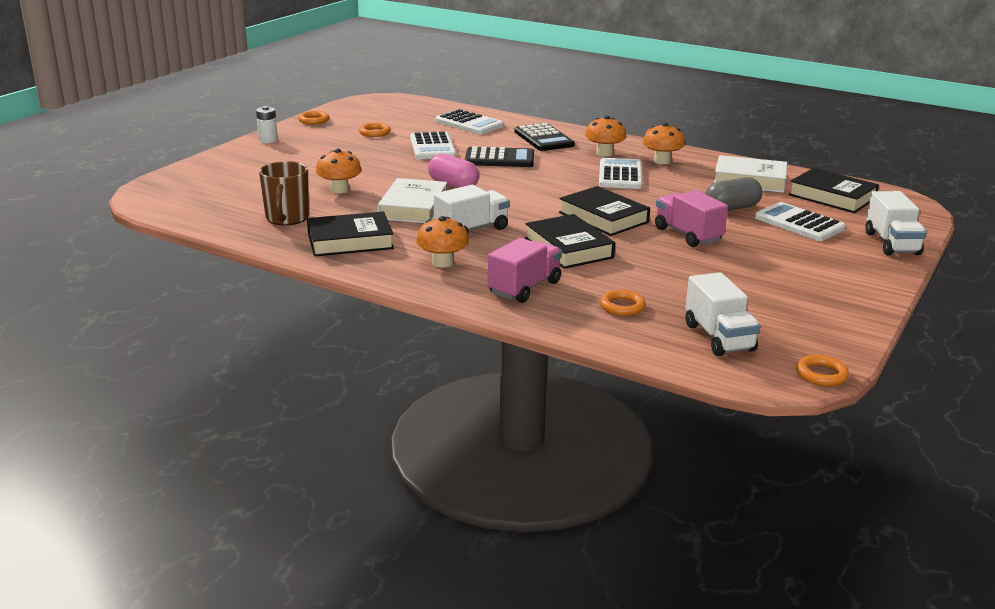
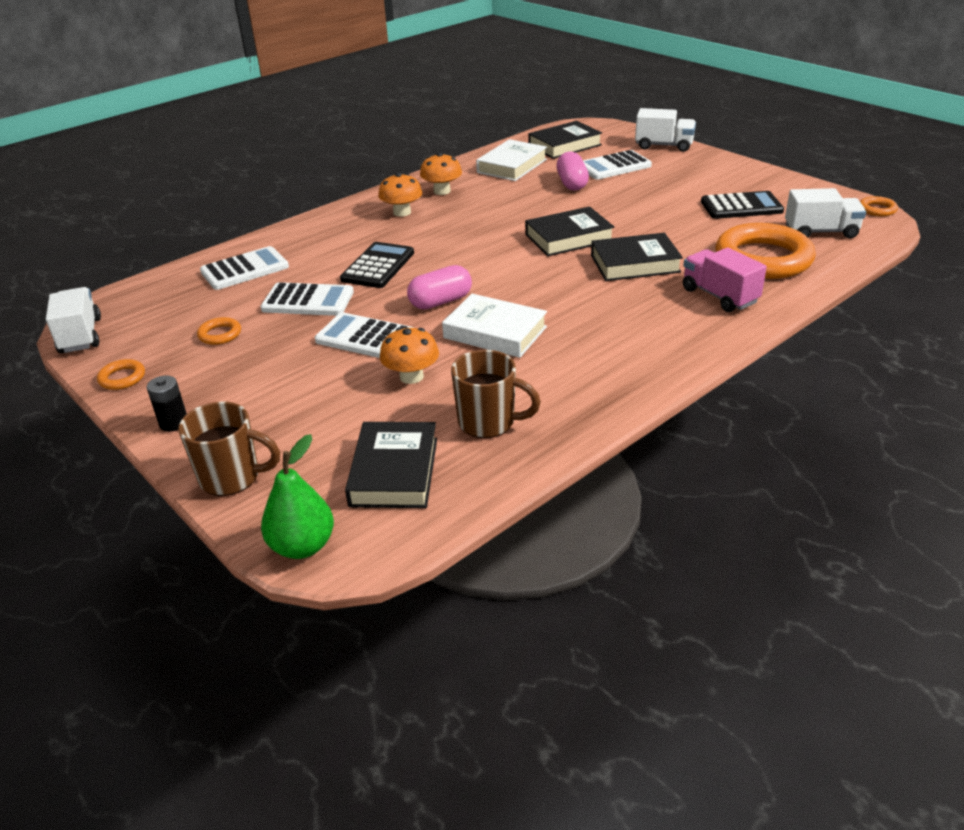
camera: 70 degrees left, 10 degrees up
white battery [256,106,278,143] -> black battery [147,376,187,432]
black book [307,211,394,257] -> black book moved to [345,422,437,508]
orange mushroom [416,216,469,268] -> none
white truck [434,185,510,233] -> white truck moved to [46,287,101,353]
black calculator [514,123,575,151] -> black calculator moved to [701,191,784,219]
white calculator [599,158,642,189] -> white calculator moved to [315,312,413,358]
orange ring [600,290,646,316] -> orange ring [715,223,816,279], size x2.42
pink truck [655,190,728,247] -> none
grey capsule [705,177,763,211] -> pink capsule [556,151,589,191]
none -> brown mug [178,402,280,496]
none -> green pear [261,434,334,559]

